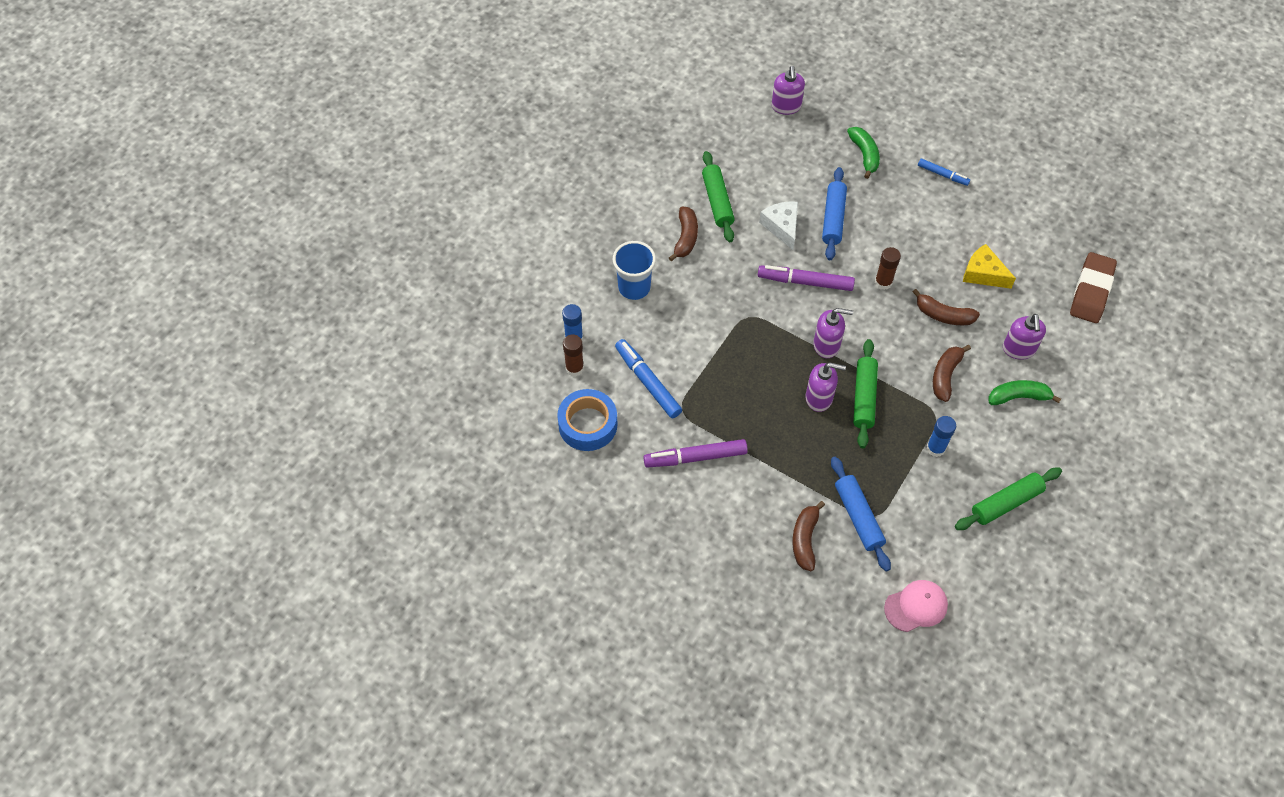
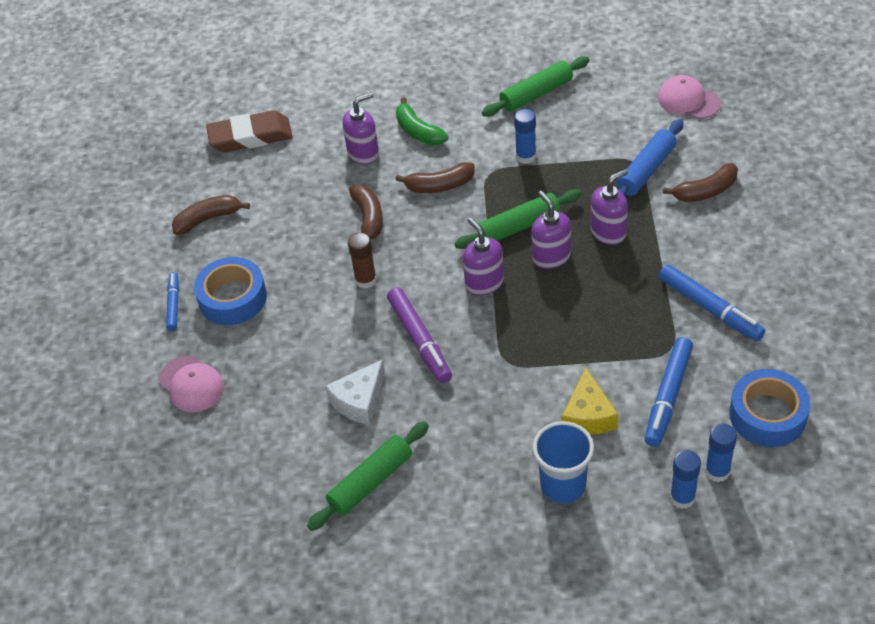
camera: 120 degrees left, 10 degrees down
brown glue stick [563,334,584,376] -> blue glue stick [705,423,737,482]
purple marker [644,439,748,467] -> blue marker [659,264,765,341]
brown banana [669,206,698,261] -> brown banana moved to [172,195,250,235]
purple soap dispenser [772,66,805,115] -> purple soap dispenser moved to [590,169,628,245]
blue rolling pin [822,167,847,260] -> none
green banana [847,127,880,179] -> pink cap [159,356,224,412]
green rolling pin [955,468,1062,530] -> green rolling pin turned 60 degrees counterclockwise [482,56,589,117]
yellow cheese [963,244,1016,289] -> yellow cheese moved to [562,368,618,435]
none -> blue tape [194,257,267,325]

